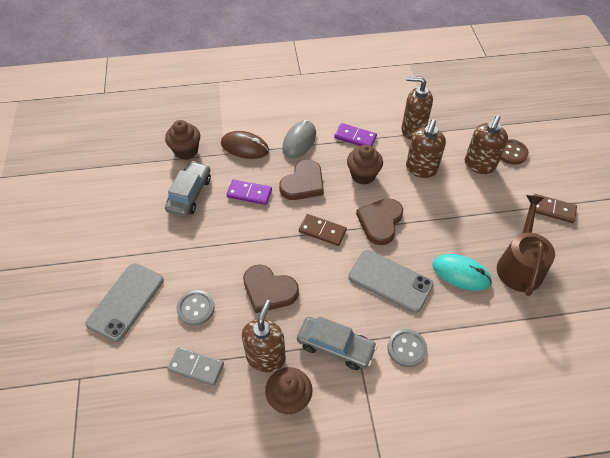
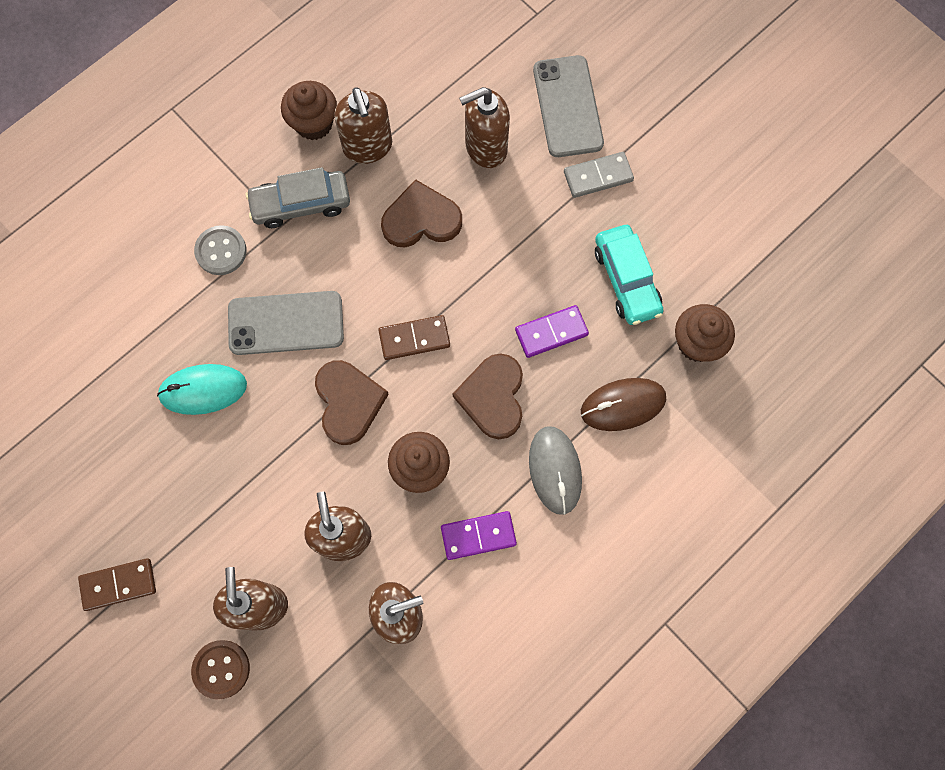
camera: 145 degrees right, 20 degrees up
grey car [165,161,211,217] -> turquoise car [595,225,663,325]
grey domino [167,347,224,386] -> grey domino moved to [564,152,634,198]
grey button [176,290,215,326] -> brown soap dispenser [459,87,510,168]
brown watering can [497,195,555,296] -> none

